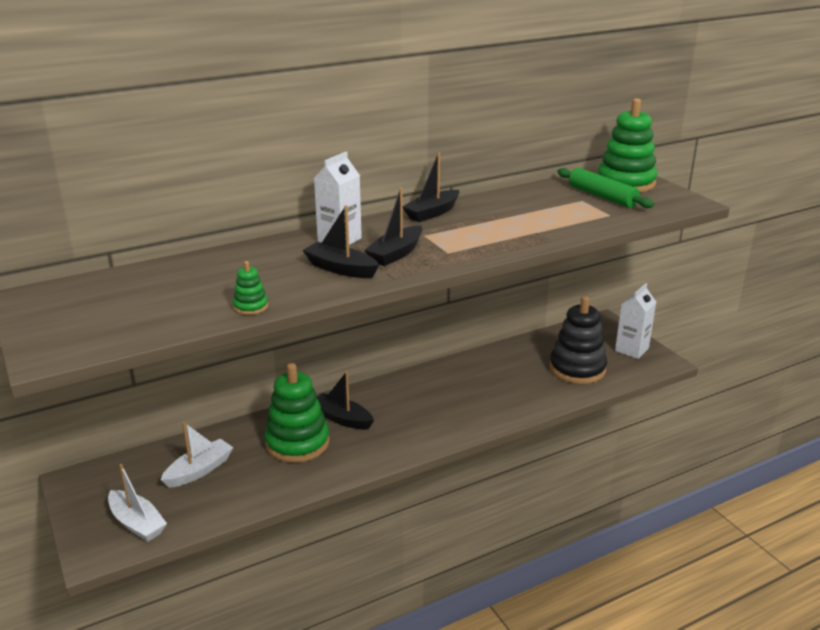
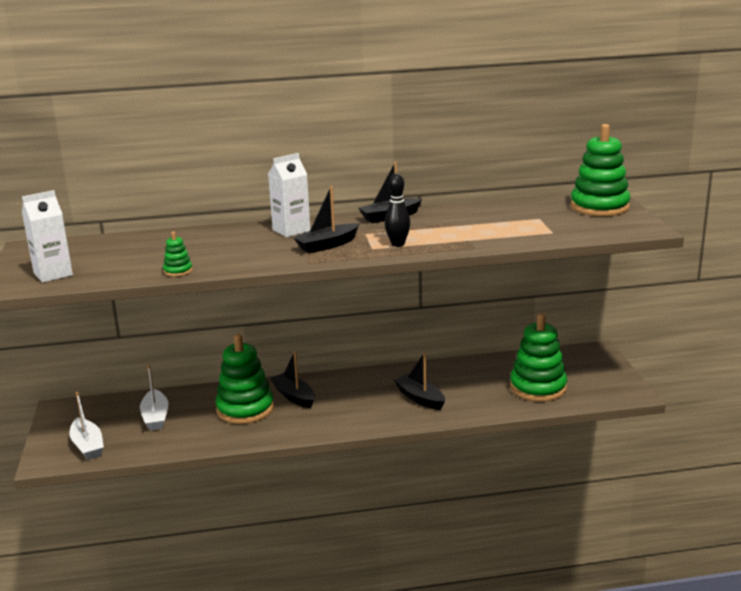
camera: 20 degrees right, 5 degrees down
white boat [160,422,233,488] -> white boat turned 105 degrees clockwise [140,365,168,431]
black boat [302,205,379,278] -> black boat moved to [394,352,445,410]
black stacking toy [549,296,607,384] -> green stacking toy [510,313,567,402]
green rolling pin [557,168,654,208] -> none
white carton [615,283,656,359] -> white carton moved to [22,190,73,283]
none -> black bowling pin [385,173,410,247]

